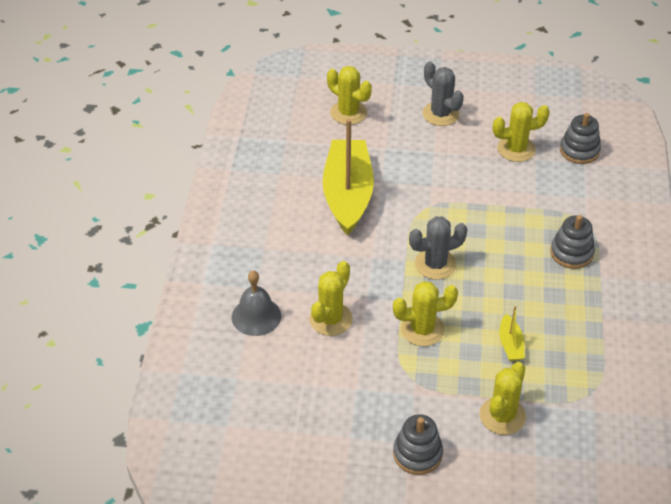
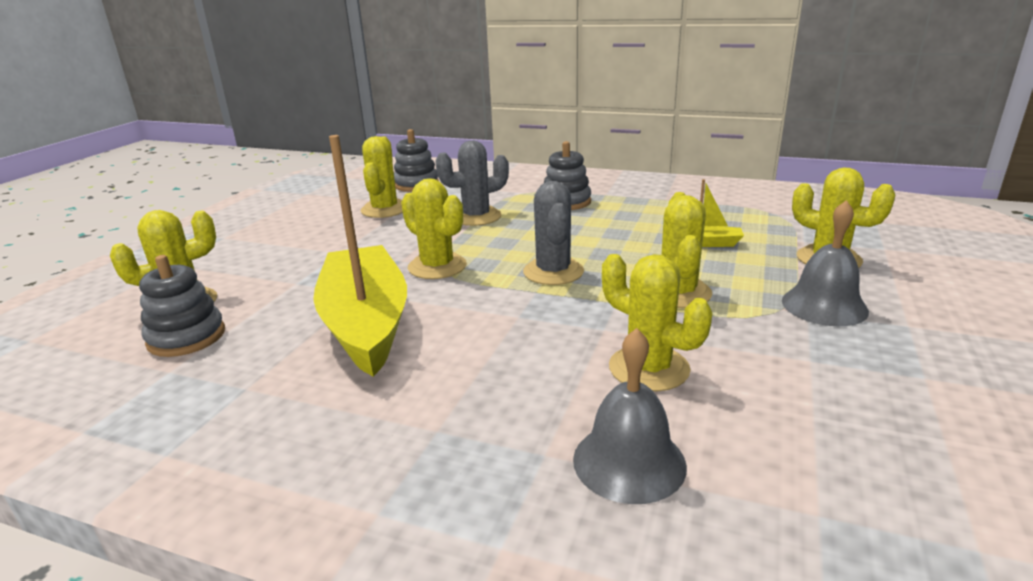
camera: 75 degrees left, 20 degrees down
yellow boat [322,119,374,236] -> yellow boat turned 60 degrees clockwise [313,135,407,377]
grey stacking toy [393,414,443,475] -> grey stacking toy moved to [139,255,225,357]
grey cactus [423,61,464,126] -> grey cactus moved to [435,141,509,226]
none -> yellow cactus [401,178,467,279]
none -> grey bell [782,200,869,326]

